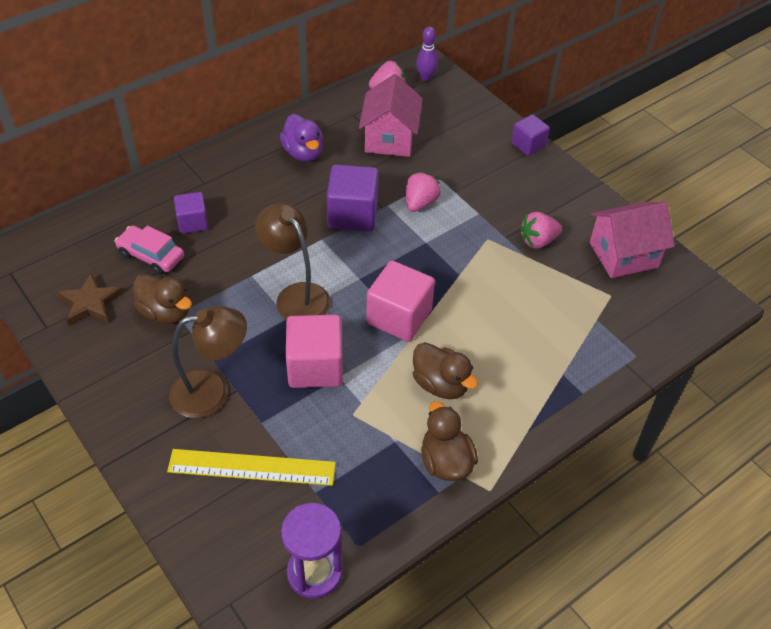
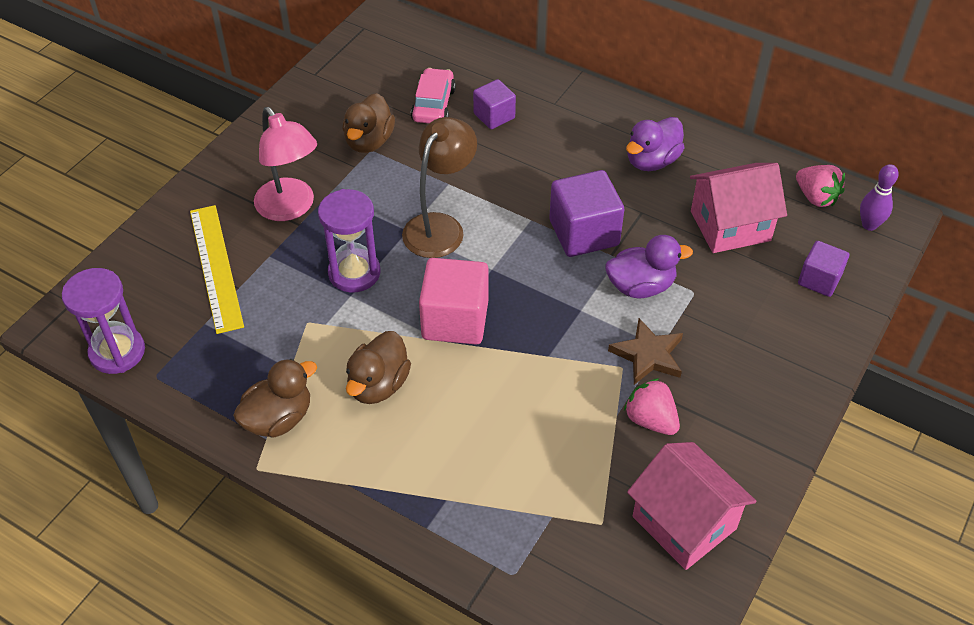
camera: 70 degrees right, 0 degrees up
brown star [58,273,123,325] -> brown star moved to [608,318,683,385]
brown lamp [169,306,247,418] -> pink lamp [254,107,317,221]
pink cube [286,315,343,388] -> purple hourglass [318,189,380,293]
pink strawberry [406,172,441,212] -> purple duck [605,235,693,298]
purple cube [511,114,550,156] -> purple cube moved to [798,241,849,297]

